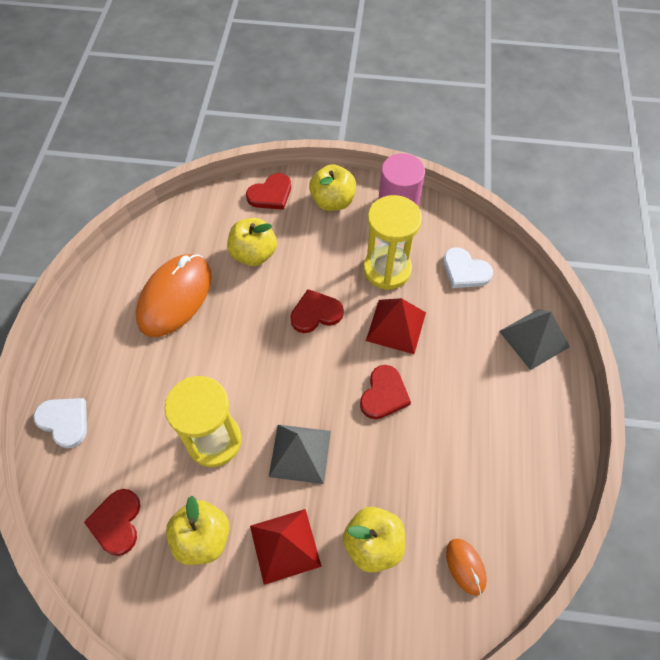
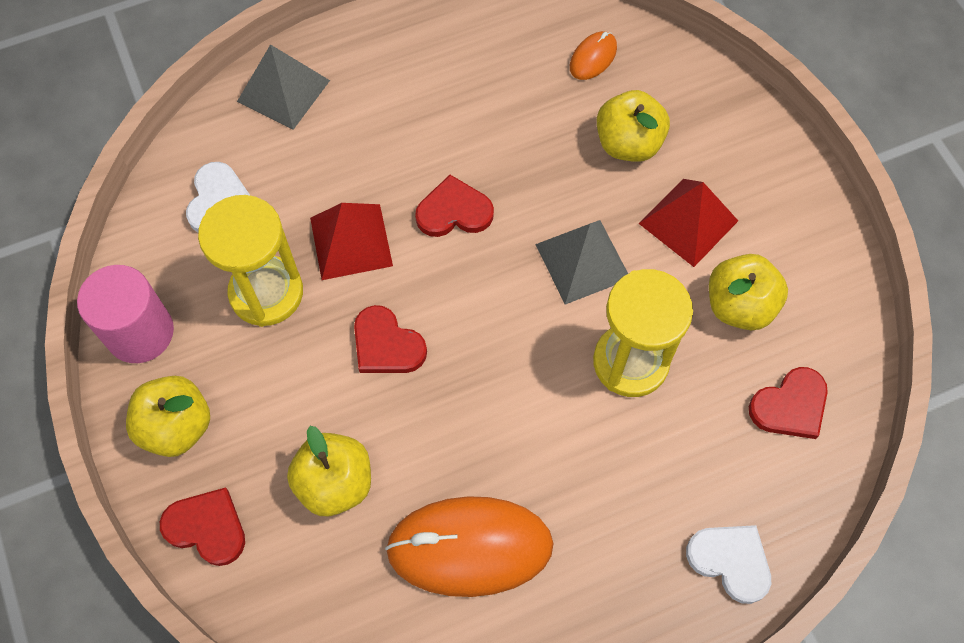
camera: 120 degrees left, 5 degrees up
white heart [33,398,87,448] -> white heart turned 120 degrees clockwise [686,525,771,604]

